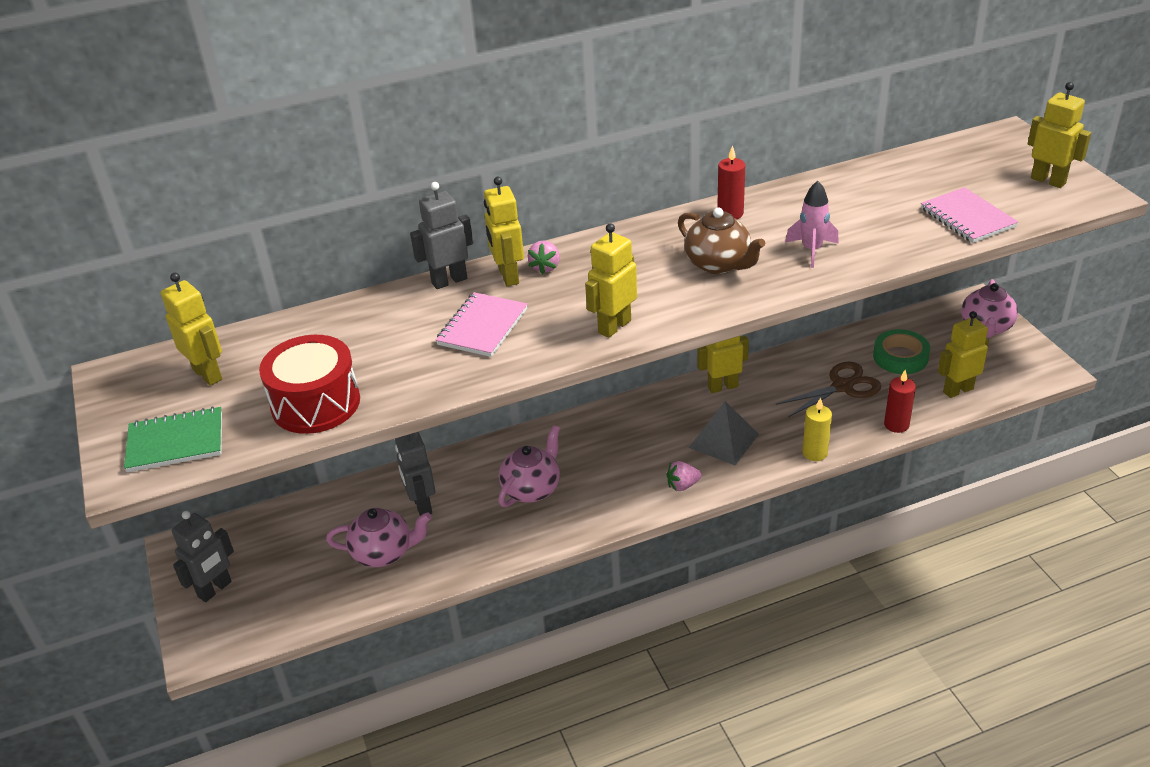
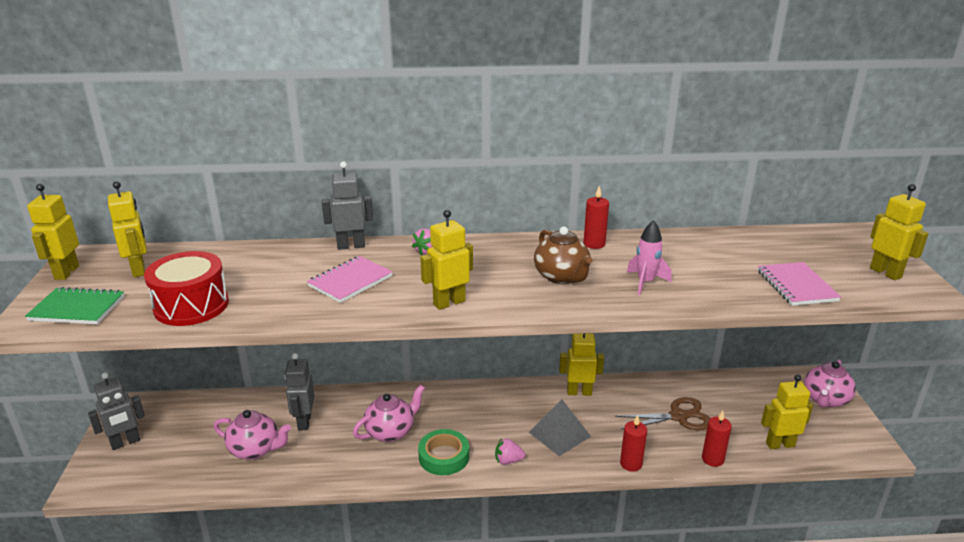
camera: 15 degrees right, 10 degrees down
yellow robot [484,177,524,286] -> yellow robot moved to [27,184,79,280]
yellow candle [802,397,832,461] -> red candle [620,415,647,472]
green tape [873,329,930,374] -> green tape moved to [418,429,469,475]

